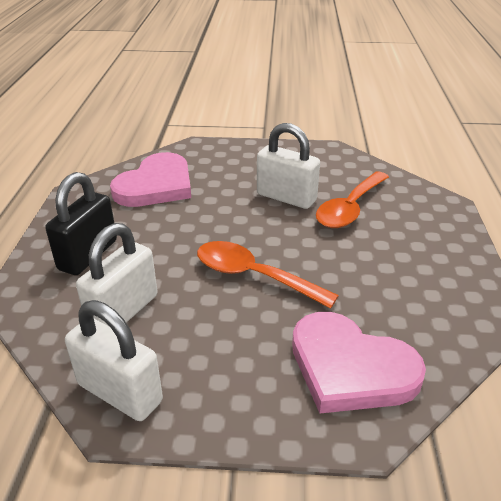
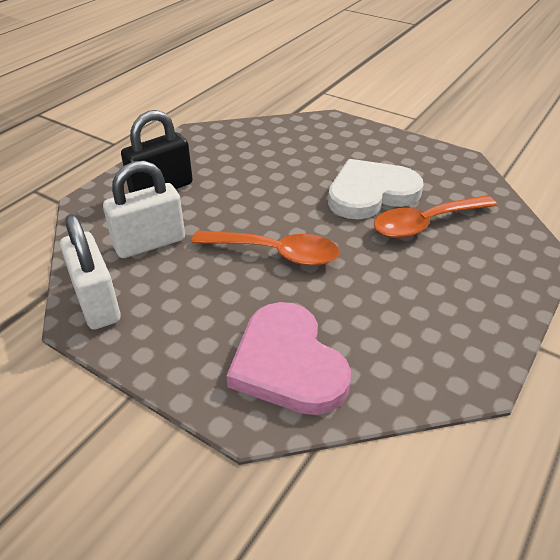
camera: 30 degrees right, 5 degrees up
pink heart [110,152,191,207] -> none
orange spoon [197,241,339,309] -> orange spoon turned 135 degrees clockwise [191,230,339,266]
white padlock [257,123,320,209] -> white heart [328,159,423,219]

